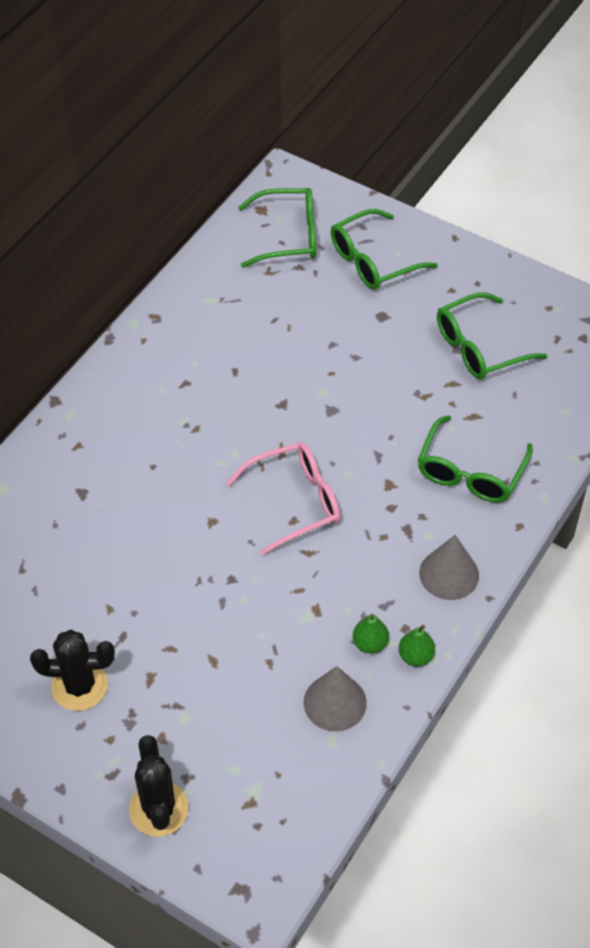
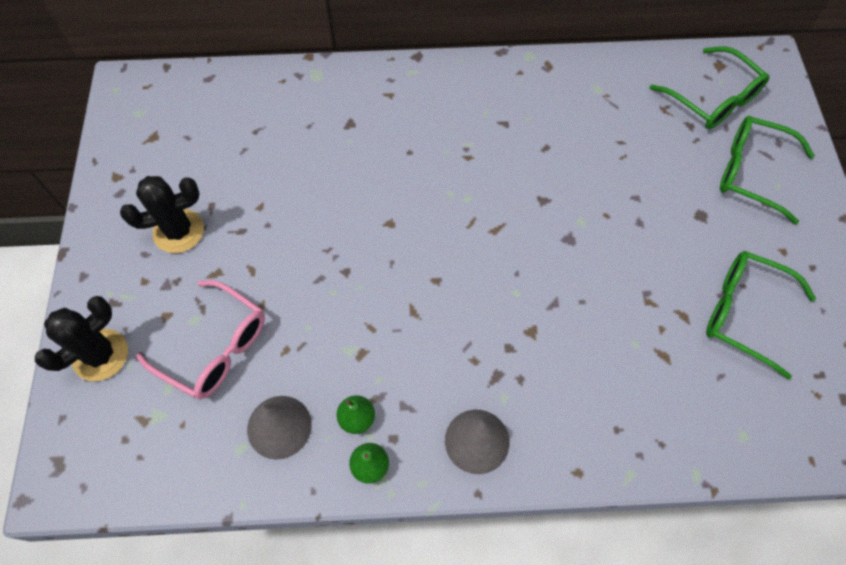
camera: 55 degrees right, 10 degrees up
black cactus [30,629,115,711] -> black cactus turned 75 degrees counterclockwise [120,176,204,253]
pink glasses [226,442,340,555] -> pink glasses moved to [136,280,265,399]
green glasses [418,415,533,503] -> none

